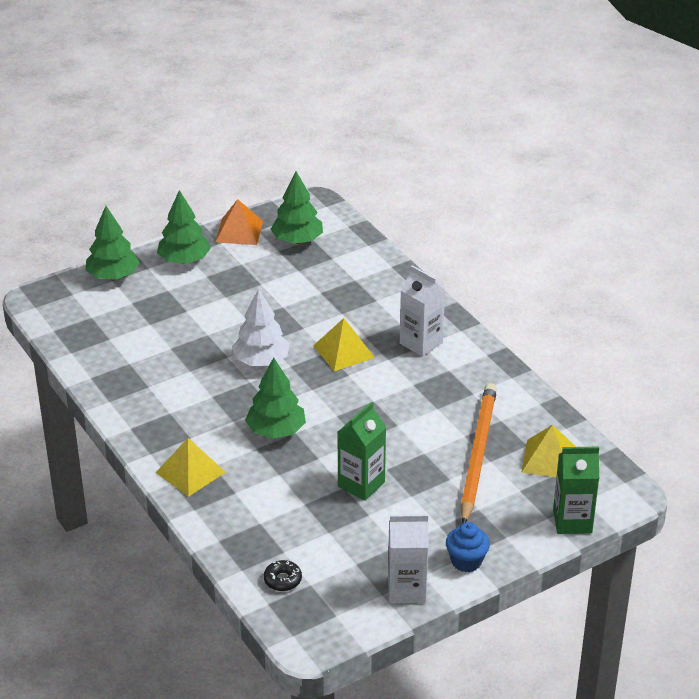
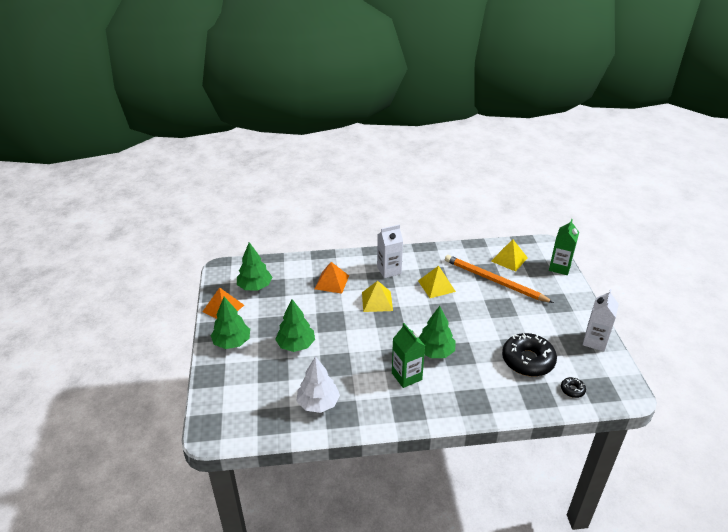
camera: 65 degrees left, 0 degrees up
green tree [86,206,140,280] -> green tree moved to [275,299,315,352]
yellow pyramid [156,438,226,497] -> yellow pyramid moved to [418,266,456,298]
white tree [232,288,290,366] -> white tree moved to [297,356,340,413]
green carton [338,401,386,501] -> green carton moved to [392,323,425,388]
blue cupcake [446,522,490,572] -> none
none -> orange pyramid [315,262,349,294]
none -> black donut [502,333,557,377]

